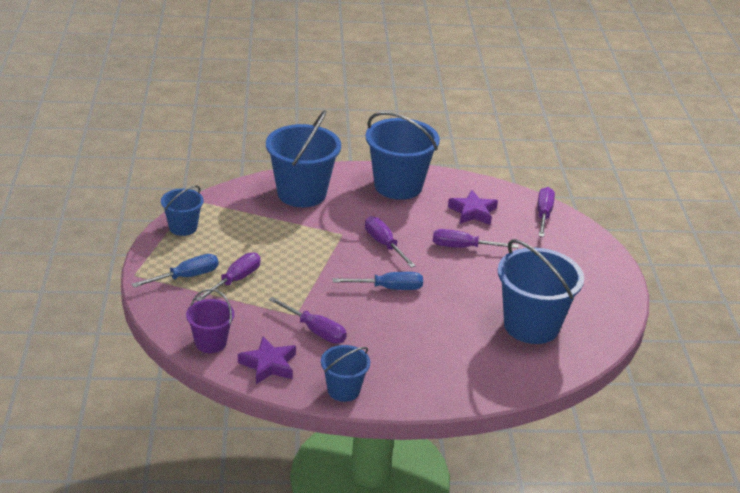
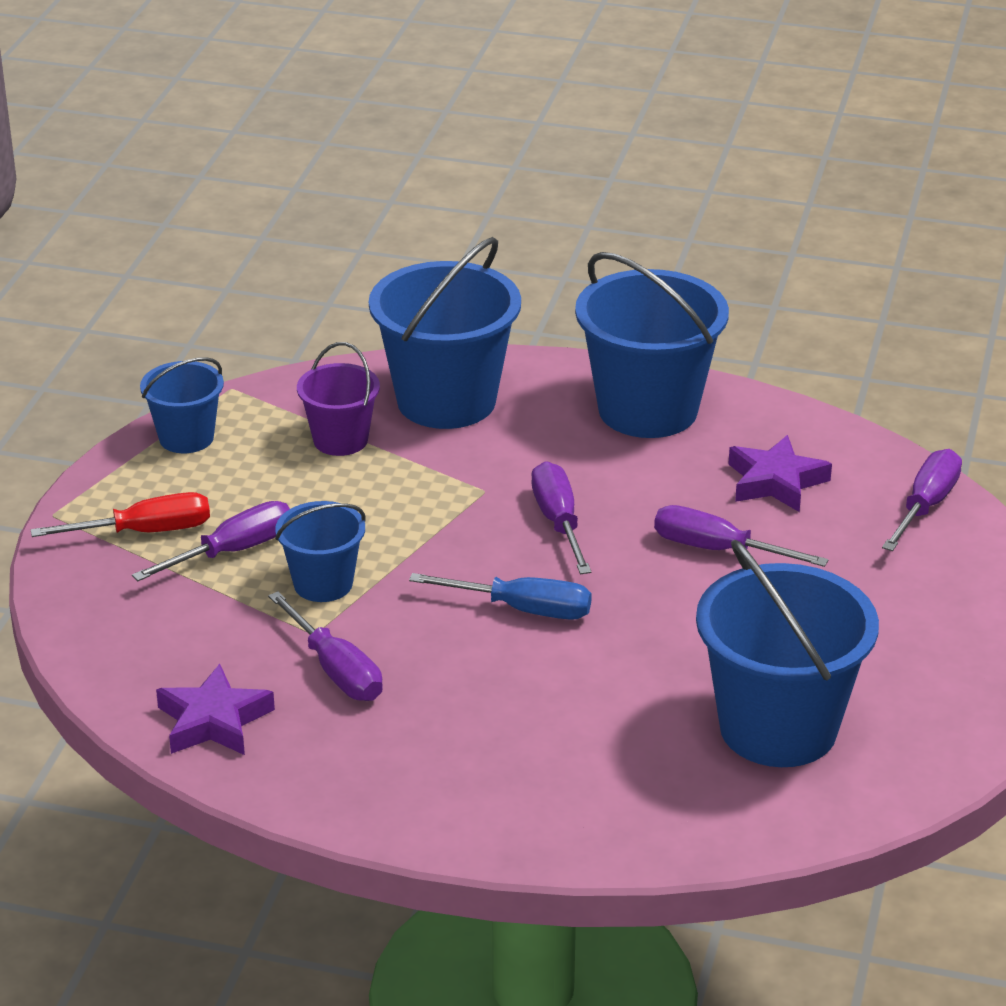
camera: 20 degrees right, 0 degrees up
blue screwdriver [132,254,218,287] -> red screwdriver [31,492,210,537]
purple bucket [186,289,234,353] -> purple bucket moved to [297,342,380,456]
blue bucket [321,345,370,402] -> blue bucket moved to [275,501,366,602]

